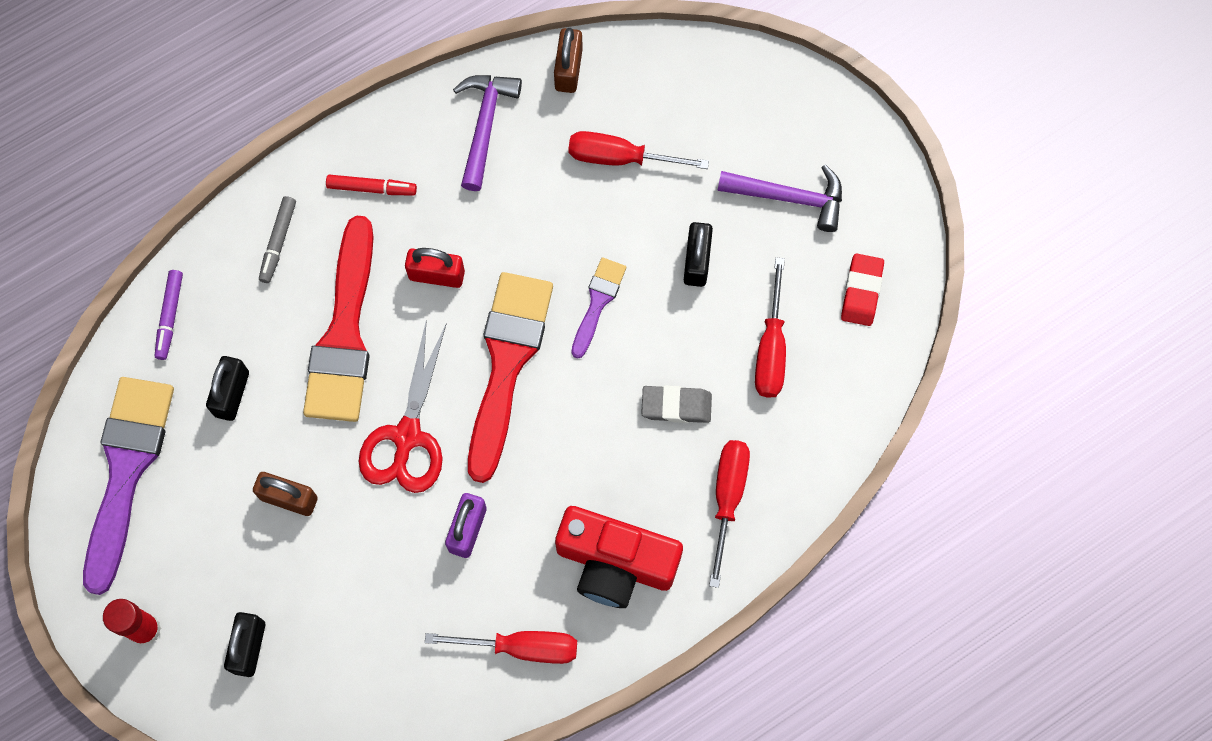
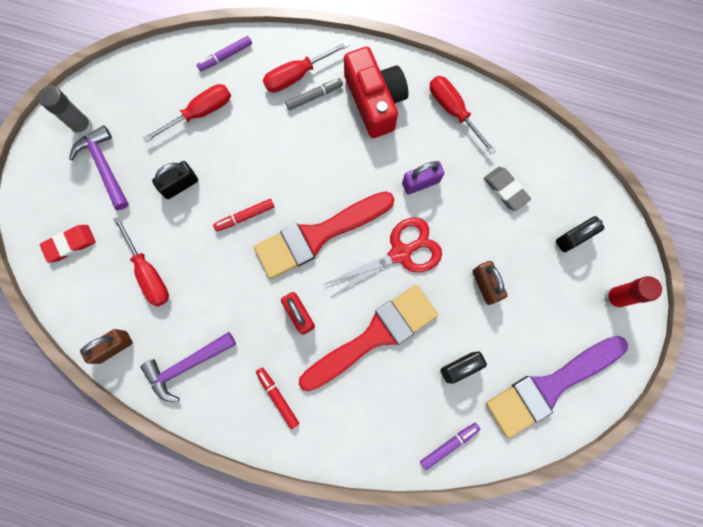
camera: 130 degrees left, 5 degrees up
grey marker [259,196,296,283] -> grey marker moved to [285,78,343,110]
purple brush [571,258,626,359] -> red marker [213,199,275,232]
grey eraser [641,385,712,423] -> grey eraser moved to [484,167,531,211]
red eraser [841,253,884,326] -> red eraser moved to [40,225,96,262]
none -> grey glue stick [38,86,93,136]
none -> purple marker [197,36,252,71]

